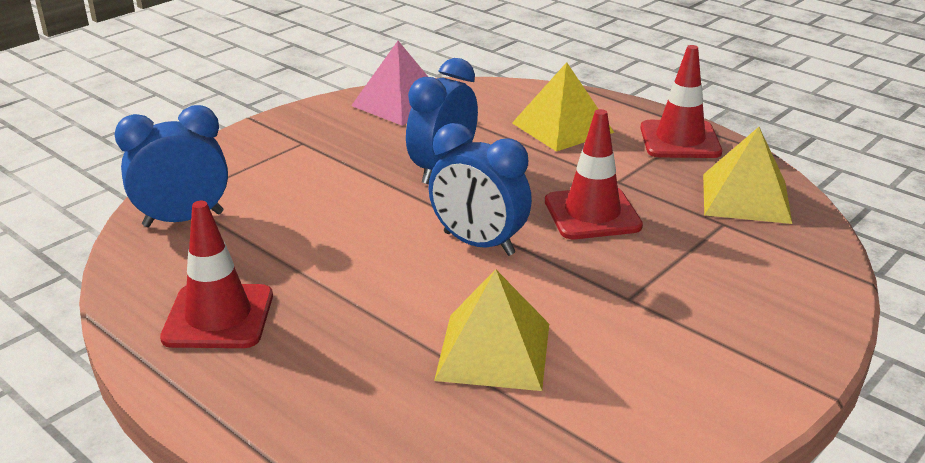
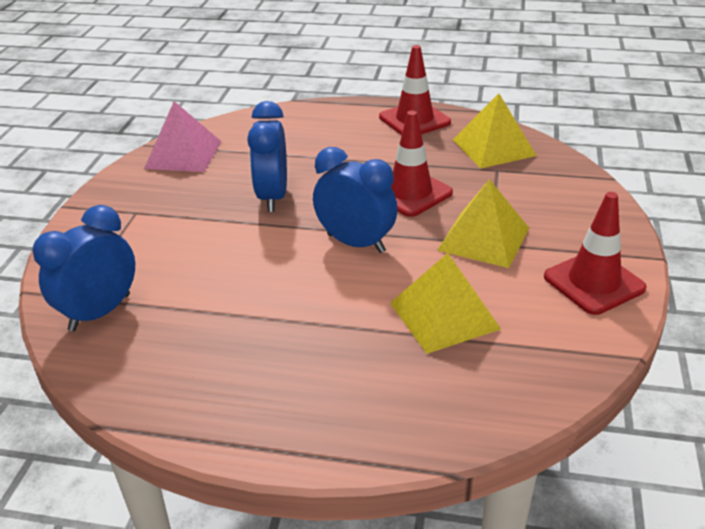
camera: 30 degrees left, 5 degrees up
red traffic cone [160,201,273,348] -> red traffic cone moved to [544,192,647,315]
blue clock [428,123,532,256] -> blue clock turned 150 degrees counterclockwise [313,147,398,253]
yellow pyramid [512,62,615,152] -> yellow pyramid moved to [438,179,529,268]

